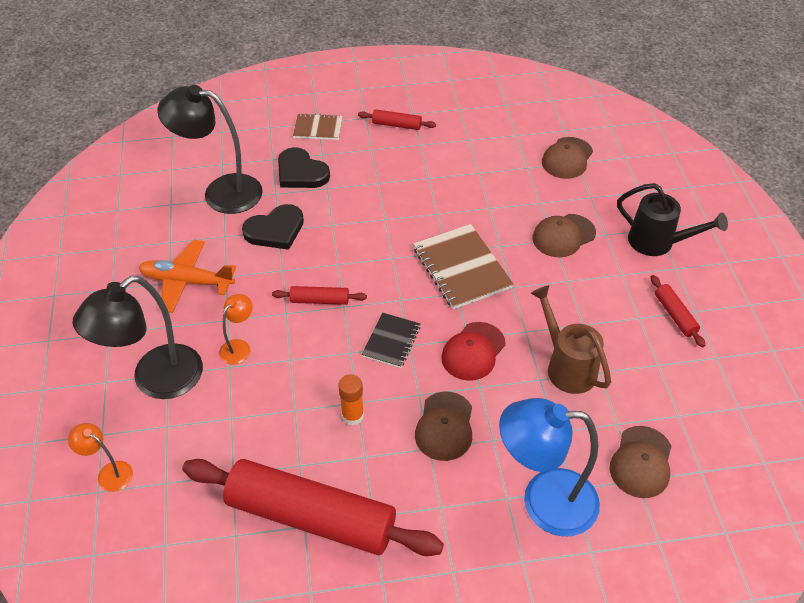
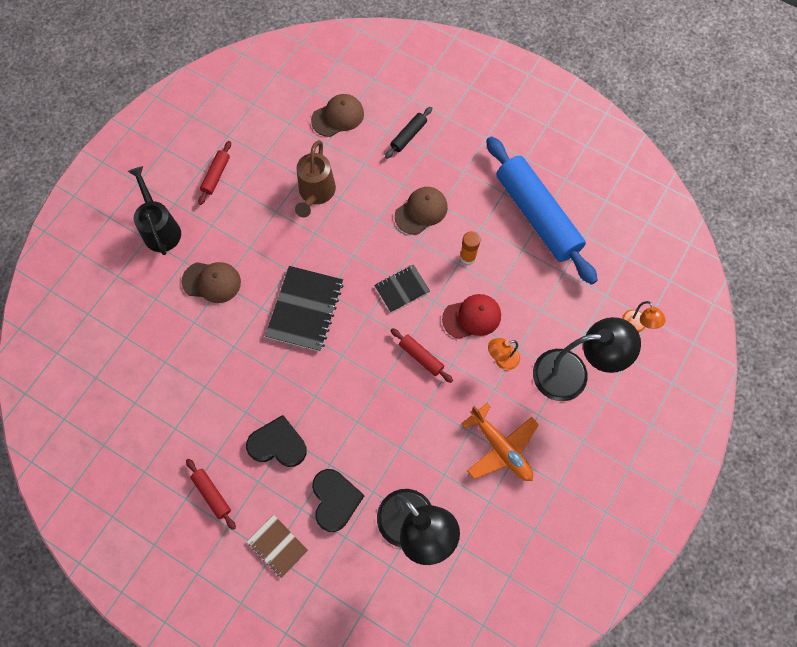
camera: 140 degrees left, 20 degrees up
red rolling pin [182,459,444,556] -> blue rolling pin [486,136,598,285]
black heart [242,204,304,250] -> black heart moved to [246,415,307,467]
brown notebook [413,224,514,309] -> black notebook [265,266,344,352]
red cap [441,322,506,381] -> red cap moved to [442,294,501,339]
blue lamp [499,398,600,537] -> black rolling pin [385,107,432,159]
brown cap [542,137,593,179] -> none

